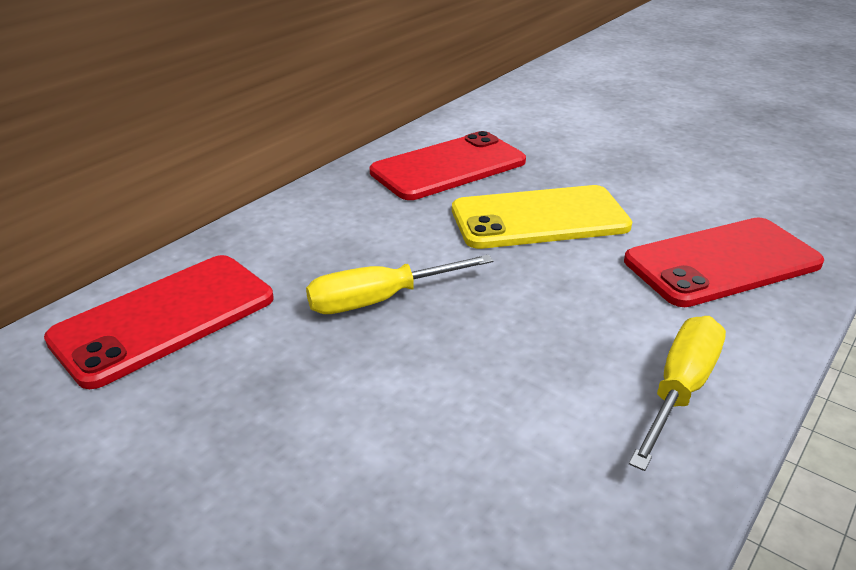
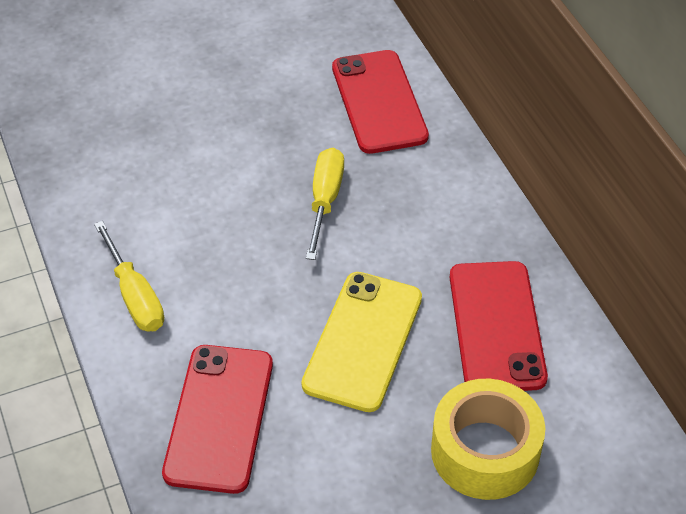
camera: 120 degrees right, 15 degrees up
none -> yellow tape [431,379,545,500]

